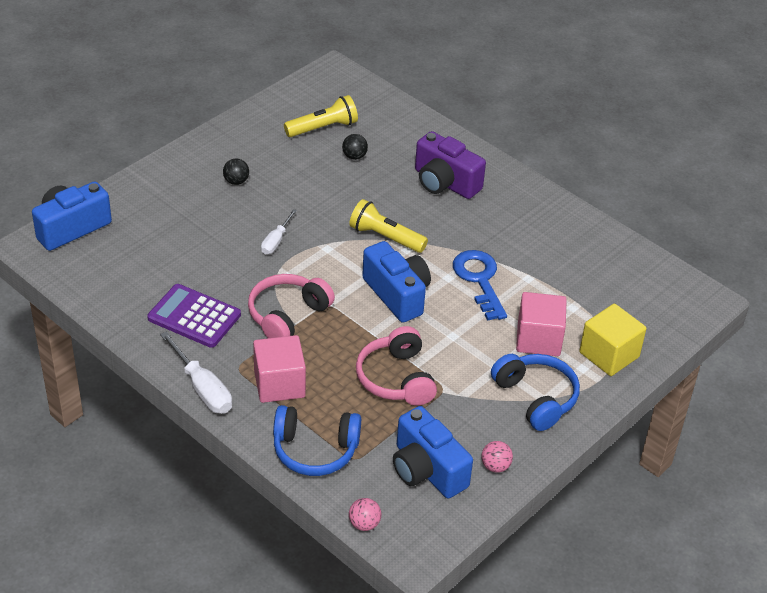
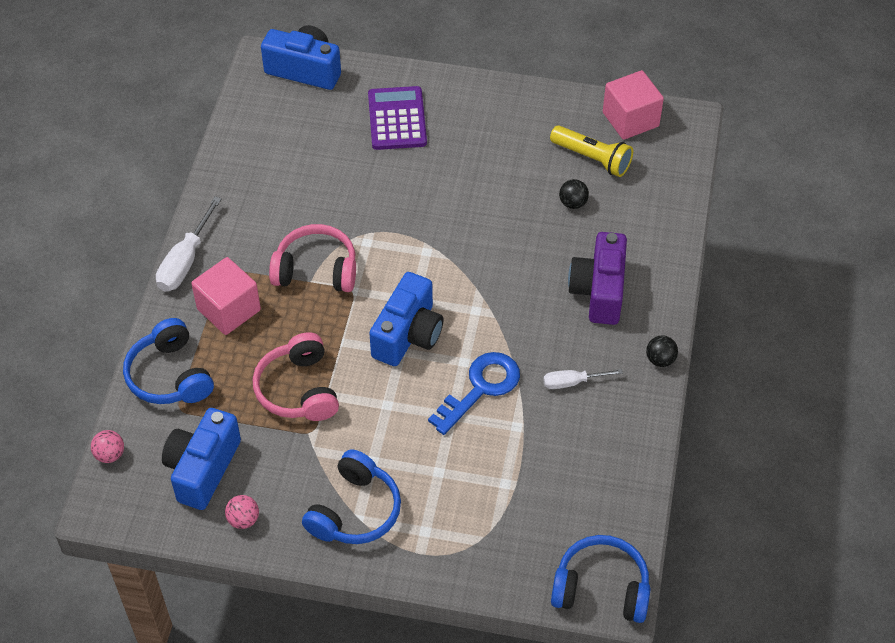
camera: 60 degrees right, 10 degrees up
purple calculator [147,284,241,348] -> purple calculator moved to [368,86,427,150]
black ball [223,159,249,185] -> black ball moved to [646,335,678,367]
white screwdriver [261,209,297,254] -> white screwdriver moved to [543,369,623,389]
yellow flashlight [349,199,428,253] -> none
pink headphones [356,326,437,406] -> pink headphones turned 60 degrees counterclockwise [253,332,339,421]
pink cube [516,292,567,356] -> pink cube moved to [603,70,664,140]
yellow cube [579,304,647,376] -> none
none -> blue headphones [551,535,650,623]

